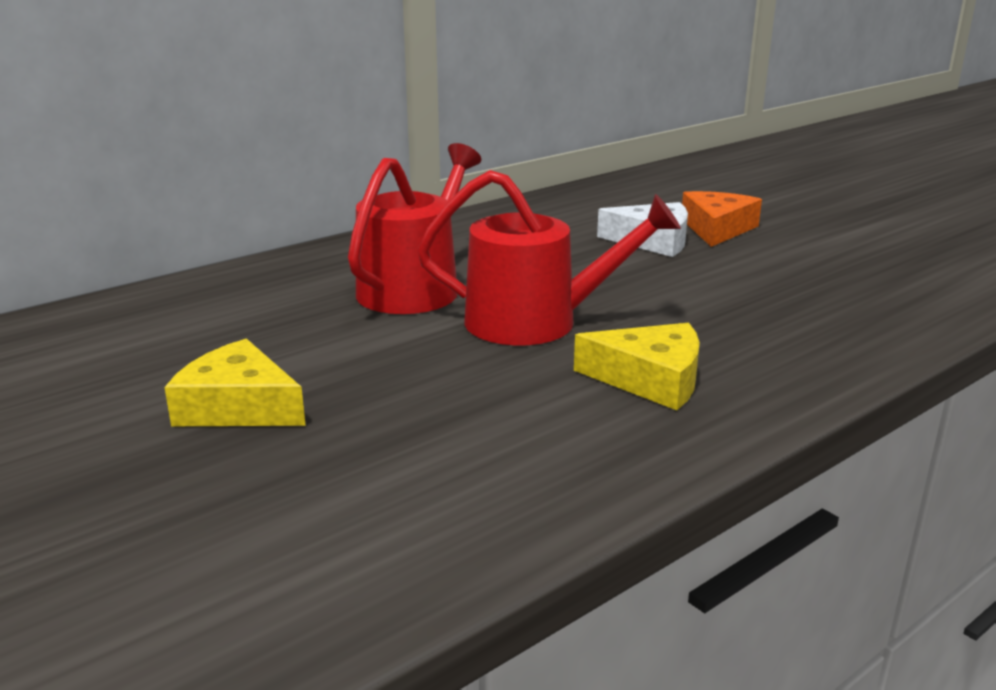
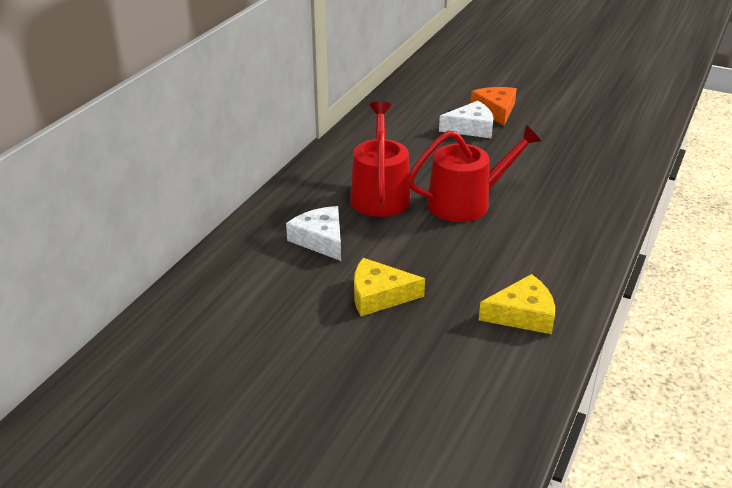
camera: 25 degrees left, 10 degrees up
yellow cheese [574,323,700,410] -> yellow cheese moved to [479,274,555,334]
none -> white cheese [286,206,341,261]

